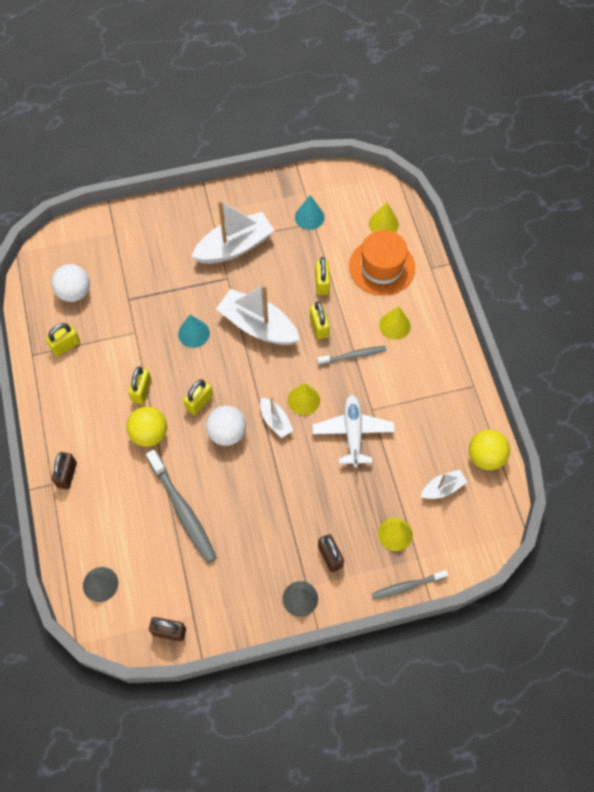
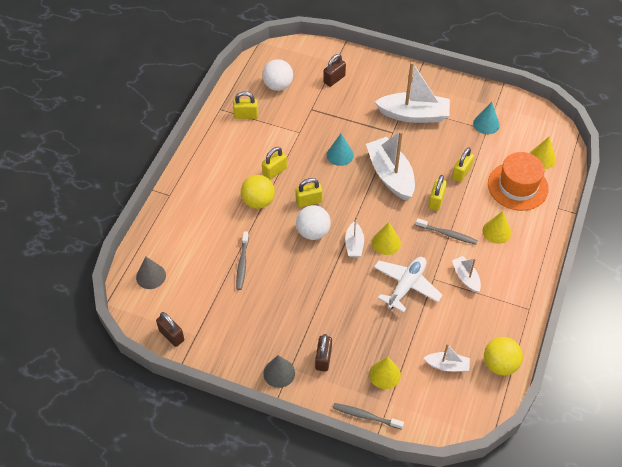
camera: 35 degrees right, 10 degrees down
brown padlock [52,452,77,489] -> brown padlock moved to [323,54,346,87]
grey toothbrush [146,450,217,563] -> grey toothbrush [236,231,249,290], size x0.59
none -> white boat [452,256,481,293]

